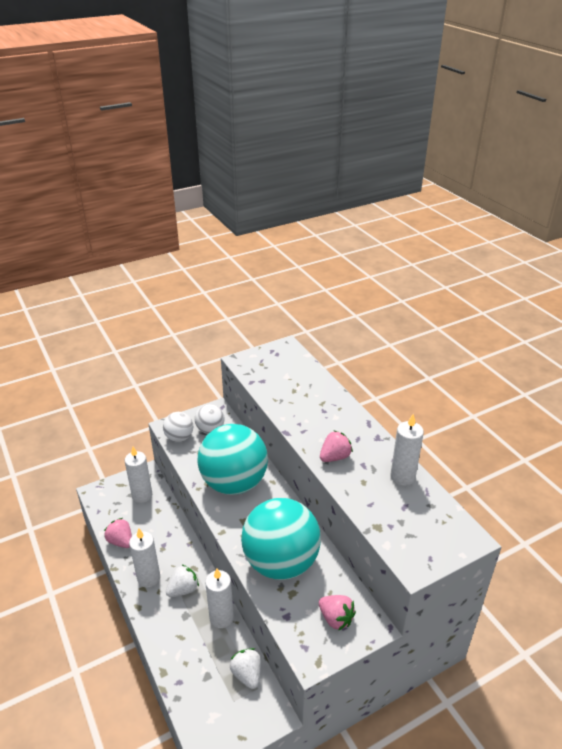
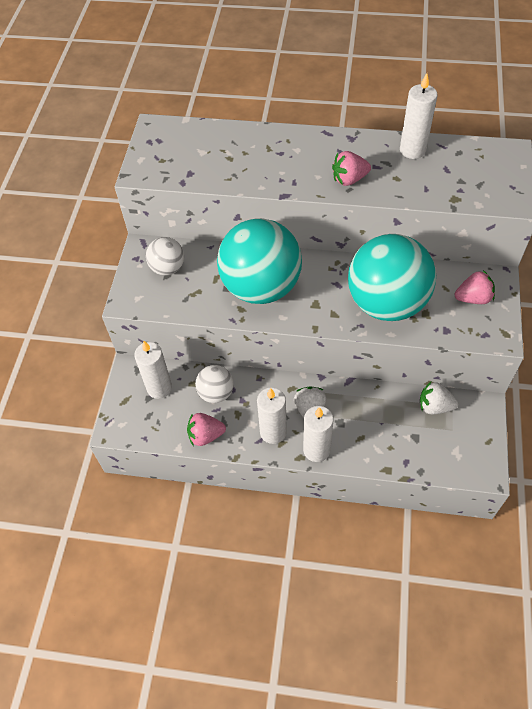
camera: 50 degrees left, 20 degrees up
white ball [163,412,193,442] -> white ball moved to [195,365,234,403]
white candle [205,568,234,628] -> white candle moved to [303,406,334,462]
pink strawberry [320,430,353,462] -> pink strawberry turned 105 degrees counterclockwise [332,151,371,186]

